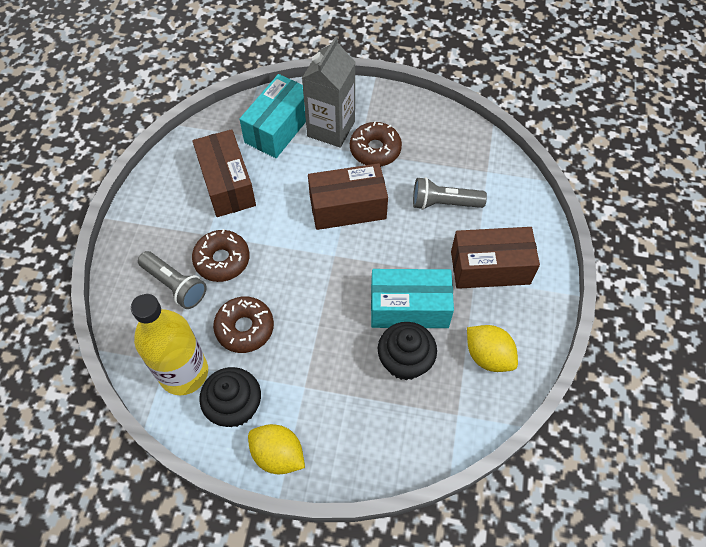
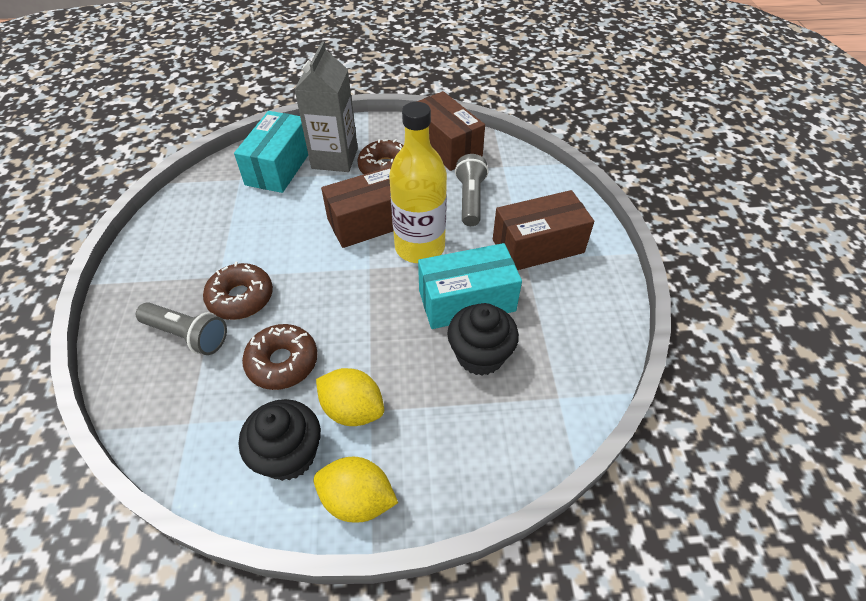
camera: 15 degrees left, 10 degrees down
yellow bottle [131,294,208,395] -> yellow bottle moved to [389,102,447,263]
brown box [192,129,256,217] -> brown box moved to [417,91,485,171]
grey flashlight [413,177,487,210] -> grey flashlight turned 105 degrees clockwise [455,154,488,226]
yellow lemon [467,325,518,372] -> yellow lemon moved to [316,368,384,426]

